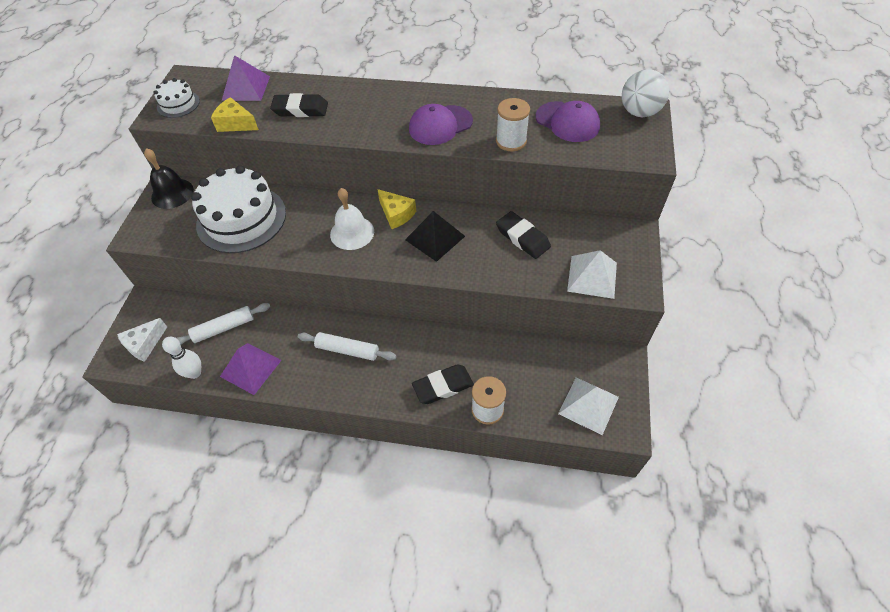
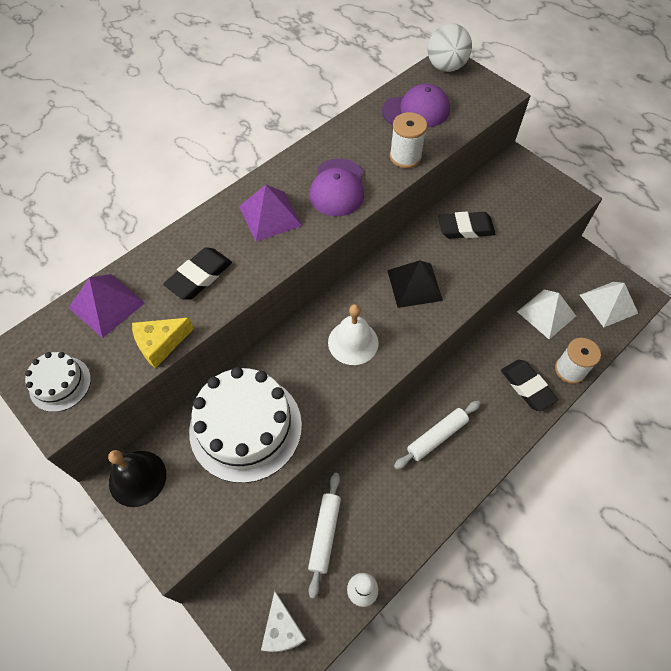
camera: 55 degrees left, 5 degrees up
purple pyramid [220,343,282,395] -> purple pyramid moved to [239,185,302,242]
yellow cheese [377,189,416,229] -> none
black eraser [412,364,474,404] -> black eraser turned 45 degrees counterclockwise [501,360,558,411]
white pyramid [567,250,617,299] -> white pyramid moved to [517,289,576,339]

